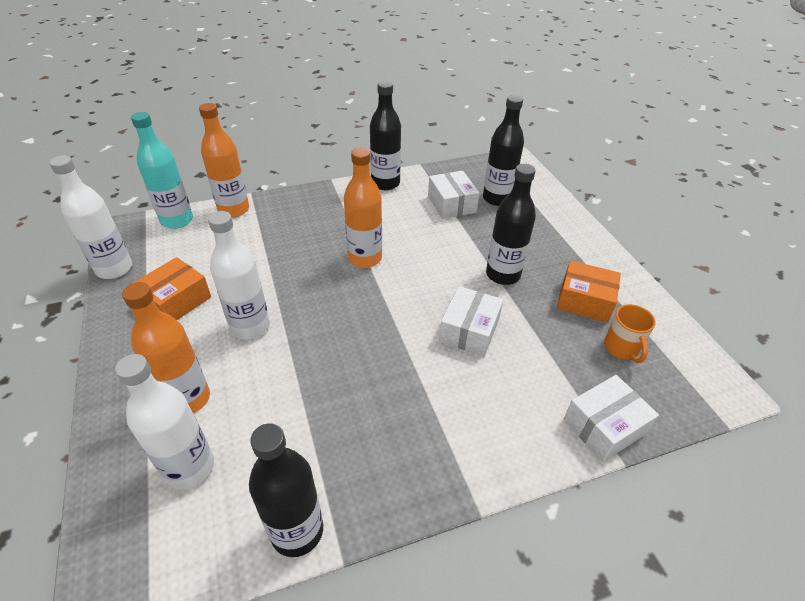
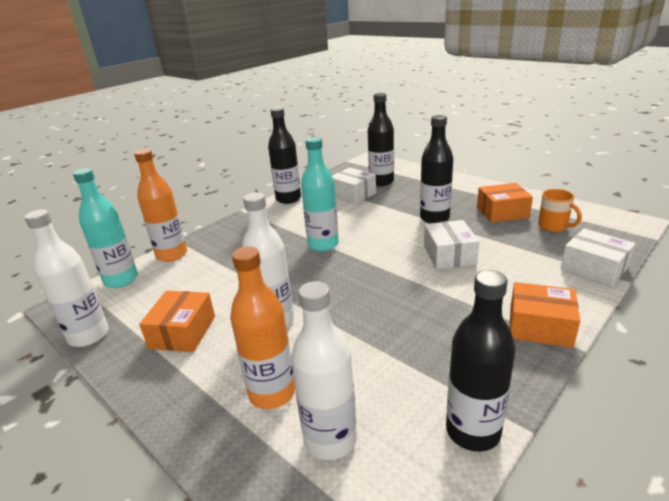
camera: 25 degrees left, 15 degrees down
orange bottle [344,148,382,268] -> turquoise bottle [301,137,339,252]
white box [563,375,659,462] -> white box turned 75 degrees counterclockwise [561,229,636,287]
none -> orange box [510,282,580,348]

